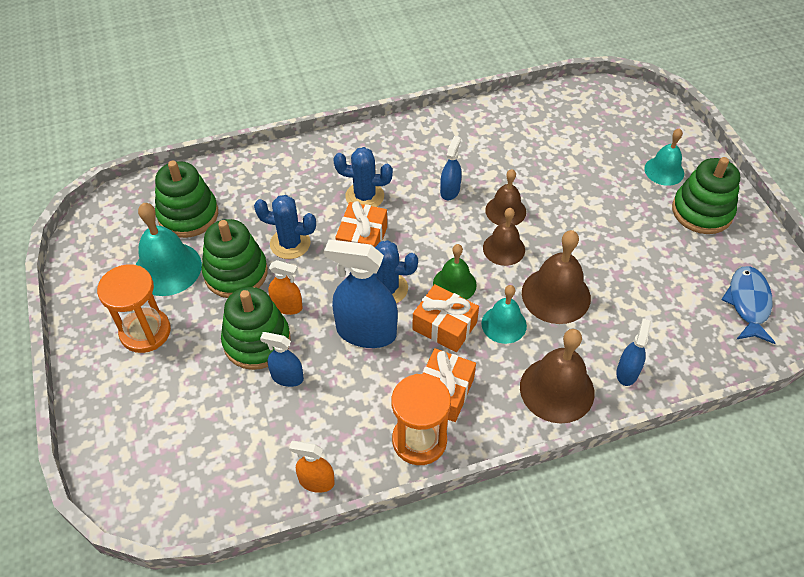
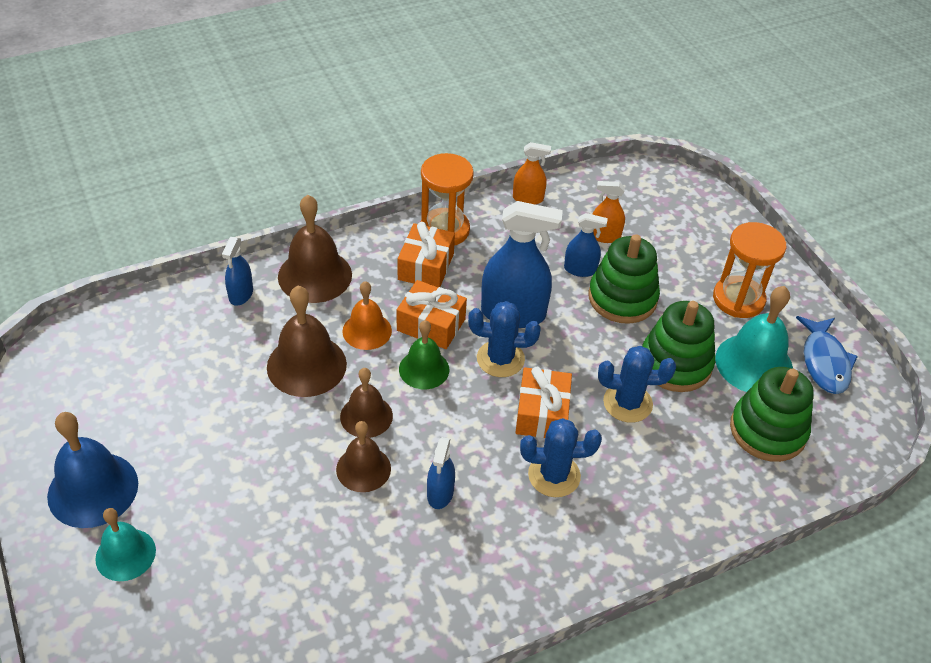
camera: 170 degrees right, 5 degrees down
orange spray bottle [268,260,303,315] -> orange spray bottle moved to [592,181,625,243]
turquoise bell [481,285,527,344] -> orange bell [342,281,392,350]
green stacking toy [672,157,740,234] -> blue bell [47,412,138,528]
blue fish [721,266,775,344] -> blue fish moved to [796,316,858,394]

